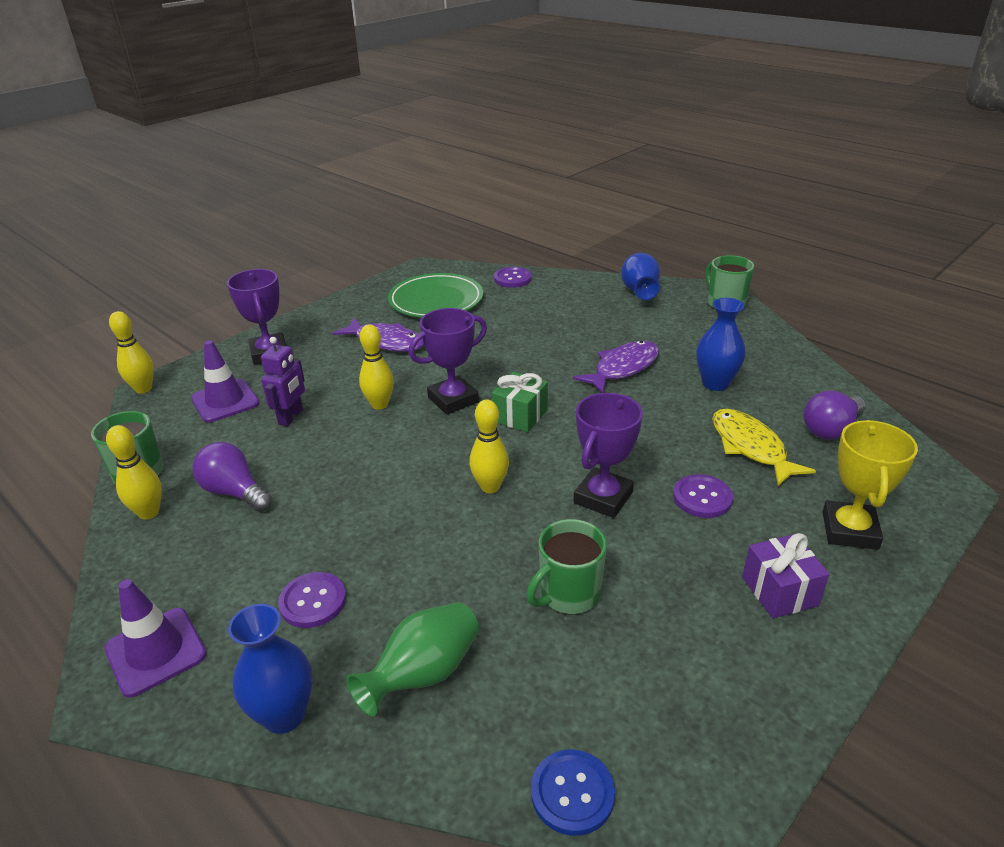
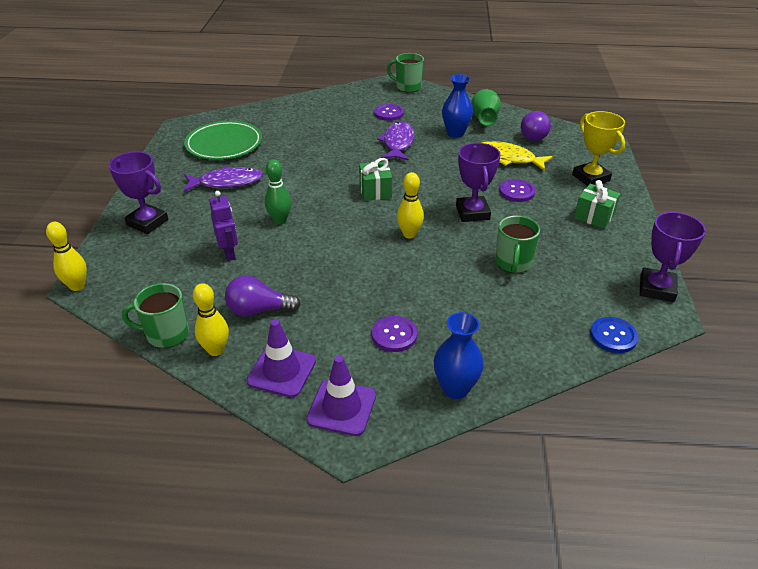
camera: 40 degrees left, 5 degrees up
purple traffic cone [191,340,259,423] -> purple traffic cone moved to [246,320,316,397]
green vase [346,602,479,716] -> green vase moved to [471,89,501,126]
yellow bowling pin [359,324,394,410] -> green bowling pin [265,159,291,225]
purple trophy [409,308,487,415] -> purple trophy moved to [640,212,706,302]
purple button [494,267,532,288] -> purple button moved to [374,104,404,121]
blue vase [621,253,660,300] -> none
purple gift [742,533,829,618] -> green gift [574,180,621,229]

